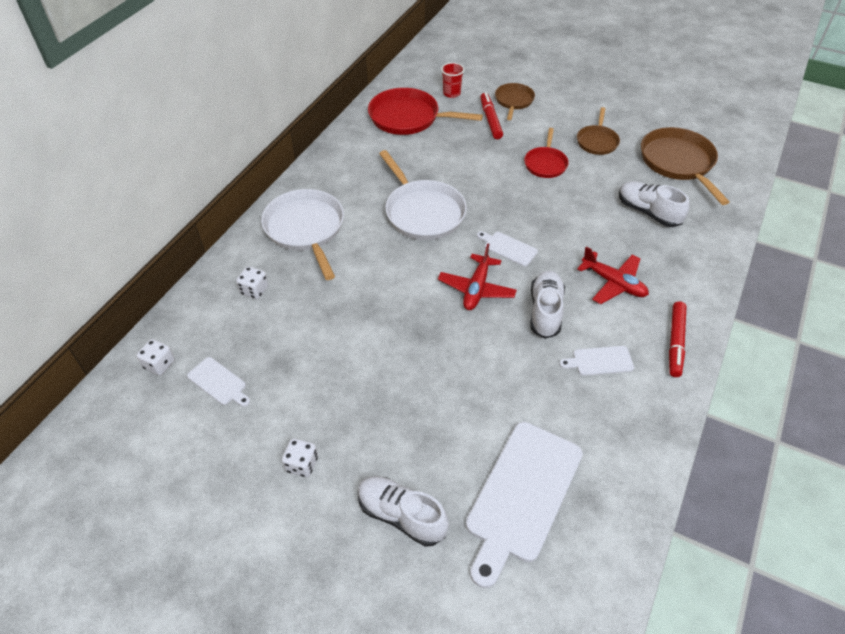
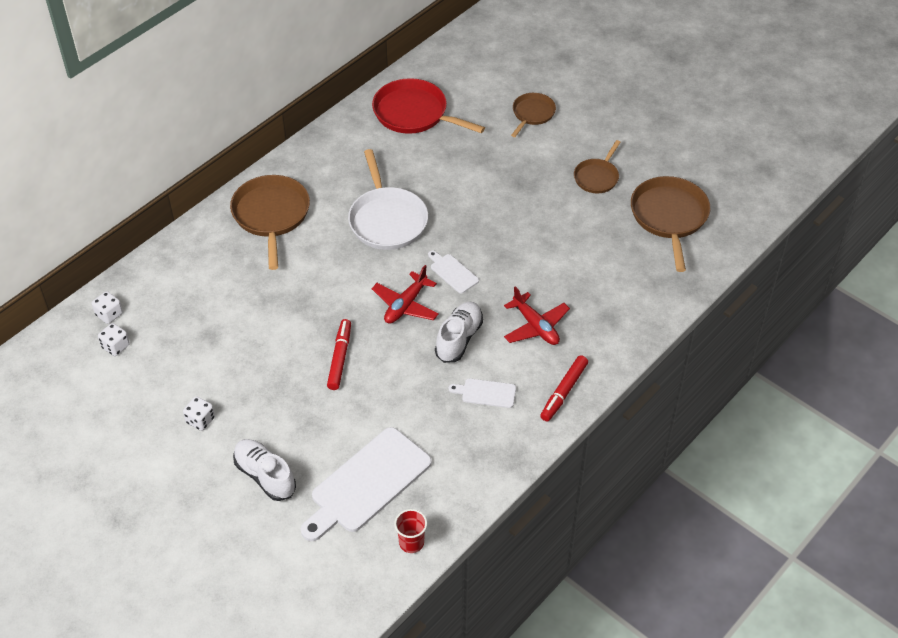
camera: 15 degrees right, 0 degrees up
white cutting board [187,357,250,407] -> none
white dice [236,266,268,299] -> white dice moved to [98,323,130,356]
white pan [261,189,344,280] -> brown pan [230,175,310,270]
red cup [441,62,464,98] -> red cup moved to [394,509,427,553]
red marker [480,92,503,139] -> red marker moved to [327,319,351,390]
red pan [524,128,569,178] -> none
white shoe [619,181,689,227] -> none

